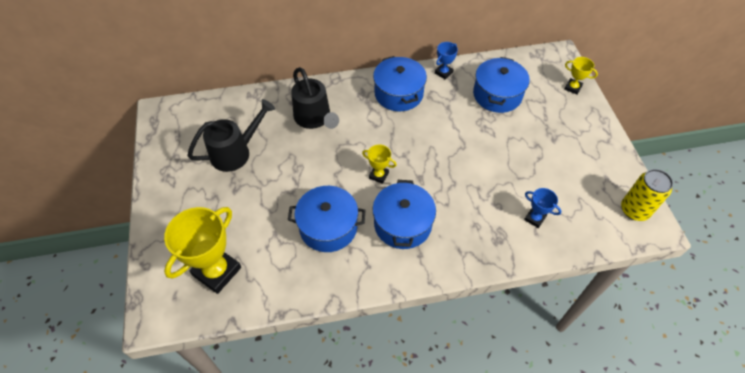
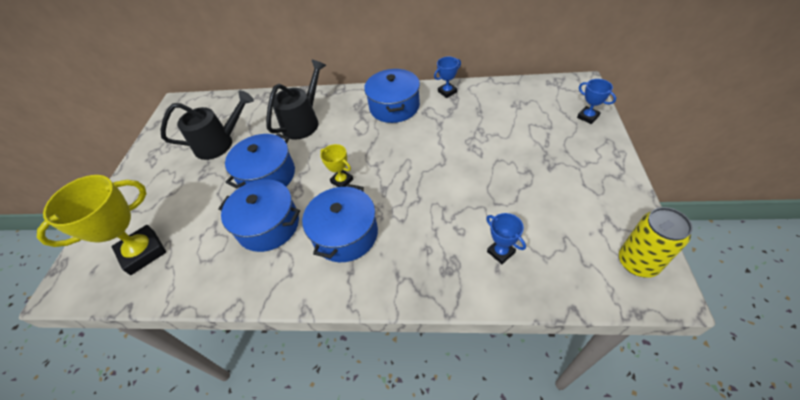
camera: 20 degrees right, 5 degrees down
black watering can [291,67,339,129] -> black watering can turned 135 degrees counterclockwise [266,60,326,140]
blue pot [473,57,530,113] -> blue pot moved to [225,133,295,188]
yellow trophy [564,57,598,95] -> blue trophy [577,79,616,124]

